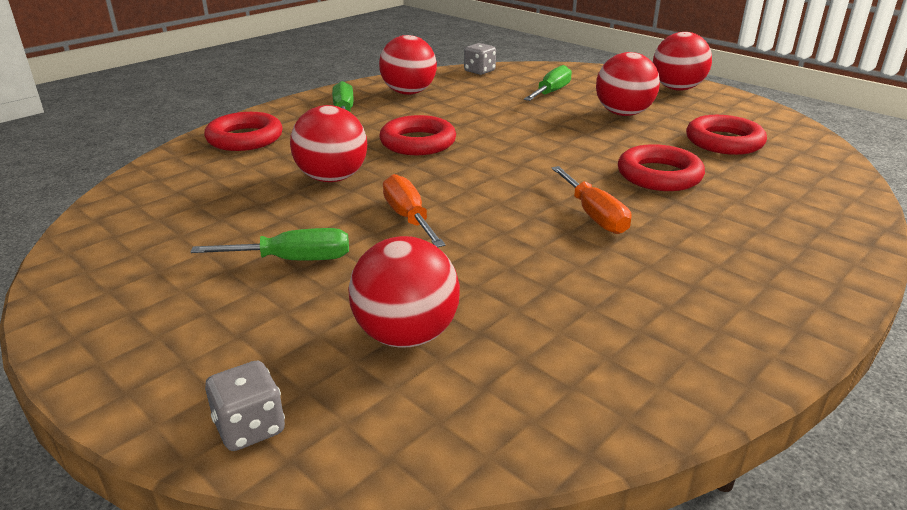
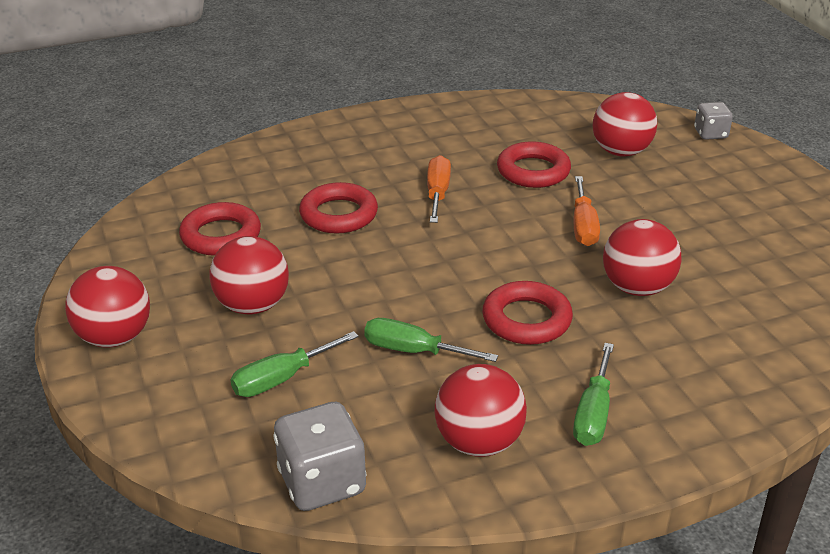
camera: 155 degrees left, 5 degrees up
green screwdriver [191,228,349,260] -> green screwdriver moved to [364,318,498,362]
red ring [204,112,283,151] -> red ring moved to [497,141,571,188]
grey dice [464,43,496,75] -> grey dice [273,402,367,511], size x1.67

